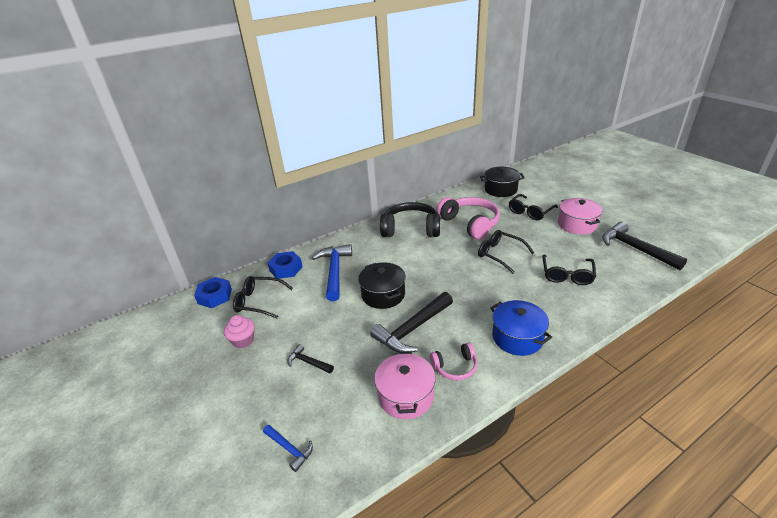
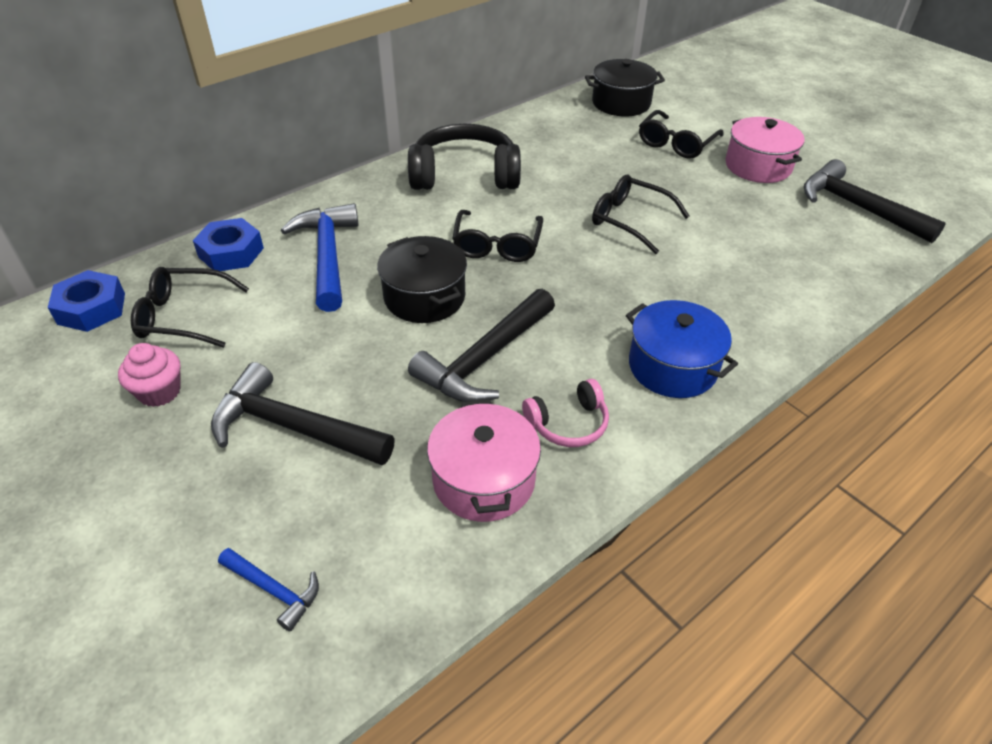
camera: 10 degrees left, 10 degrees up
black hammer [287,344,334,373] -> black hammer [211,362,395,465], size x1.98
pink headphones [436,197,500,240] -> none
black glasses [542,255,596,285] -> black glasses moved to [452,210,543,262]

